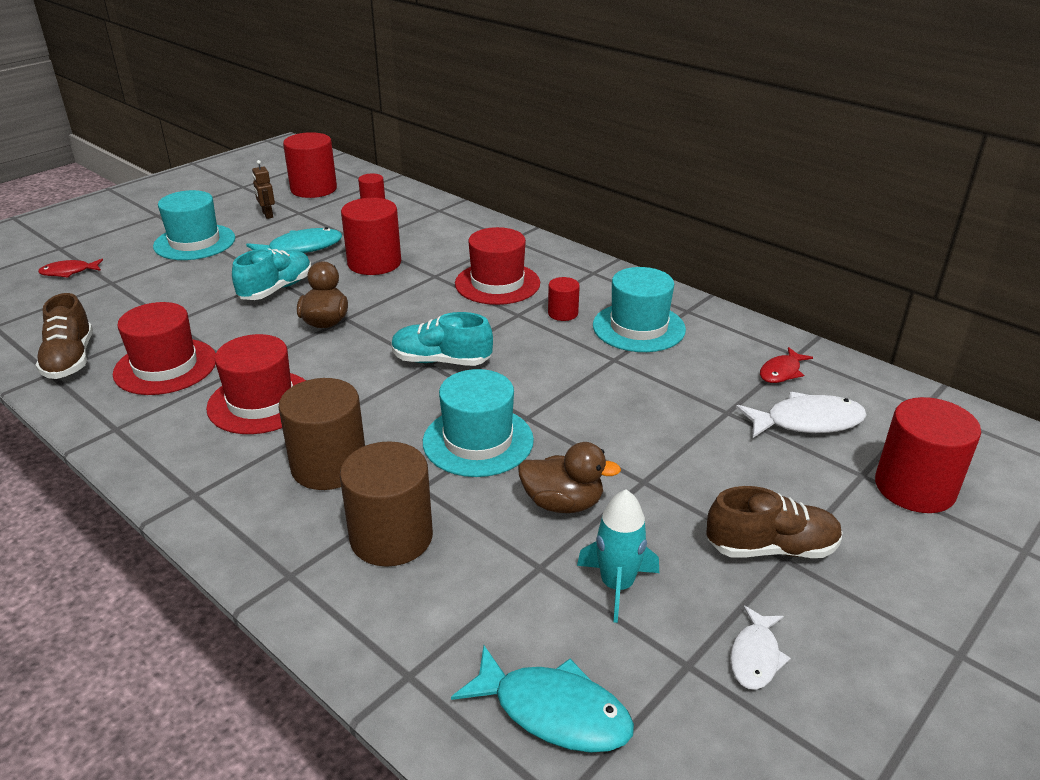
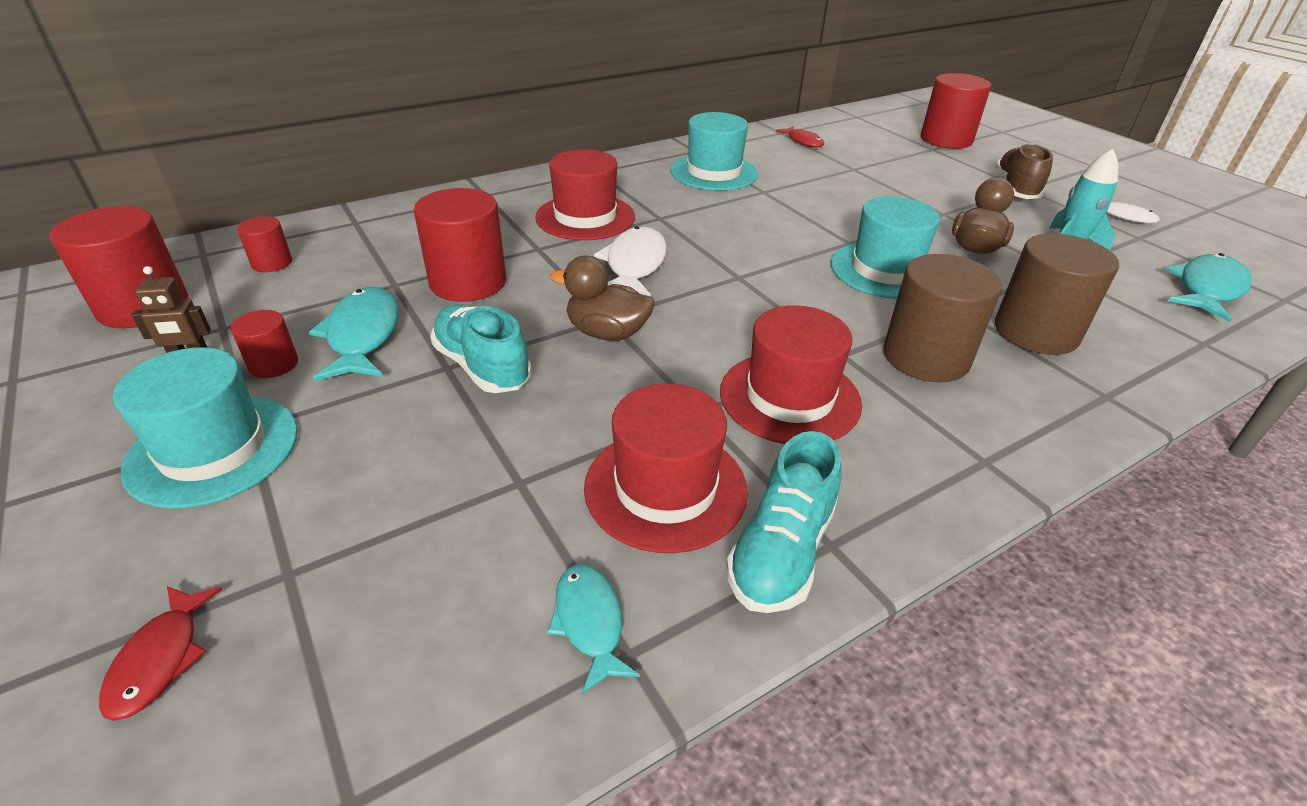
camera: 75 degrees left, 5 degrees up
brown shoe [36,293,93,379] -> turquoise fish [547,564,640,694]
turquoise shoe [392,312,493,366] -> turquoise shoe moved to [726,431,842,613]
red cylinder [548,277,580,321] -> red cylinder moved to [231,310,298,378]
white fish [736,392,867,438] -> white fish moved to [594,226,667,297]

